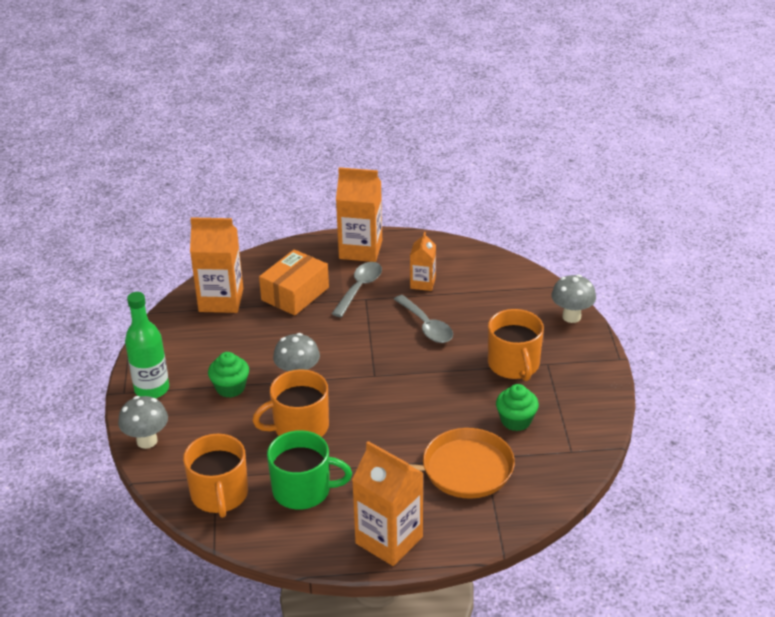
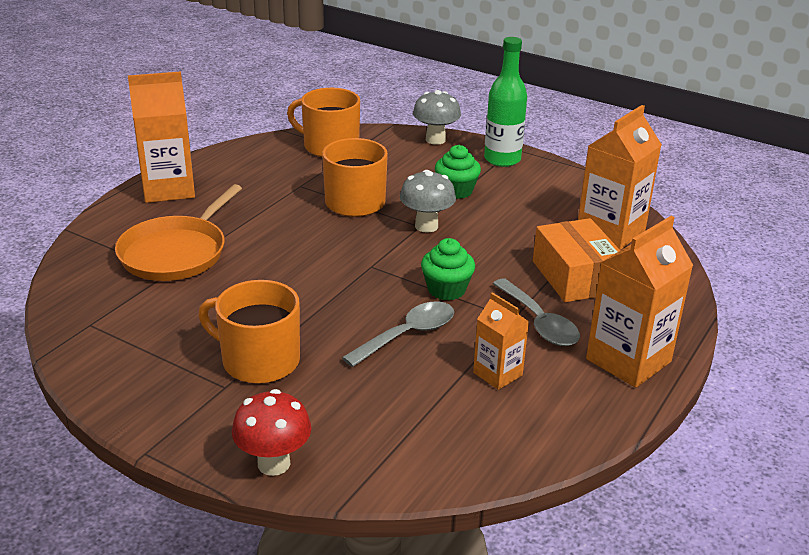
camera: 125 degrees right, 5 degrees down
green mug [267,430,352,510] -> none
grey spoon [394,295,453,343] -> grey spoon turned 135 degrees clockwise [342,301,454,367]
green cupcake [496,384,539,431] -> green cupcake moved to [421,238,475,300]
grey mushroom [551,274,596,323] -> red mushroom [232,389,311,476]

